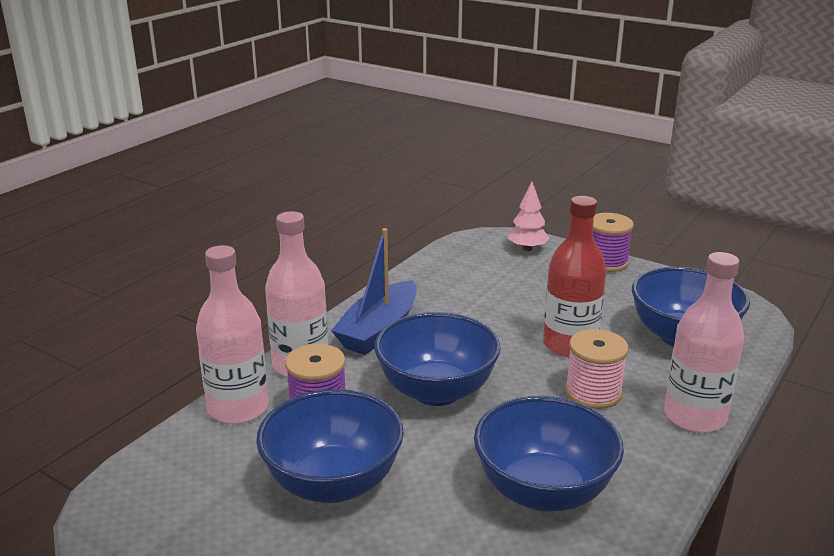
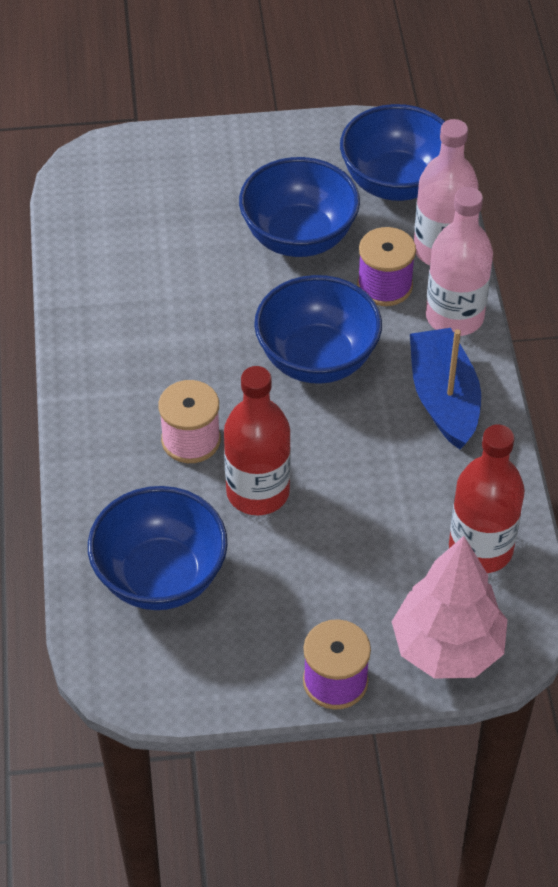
camera: 140 degrees right, 25 degrees up
blue bowl [474,396,624,511] -> blue bowl moved to [340,104,445,201]
pink tree [508,182,550,251] -> pink tree [392,536,508,679], size x1.82
pink bottle [664,252,744,433] -> none
none -> red bottle [449,424,525,573]

